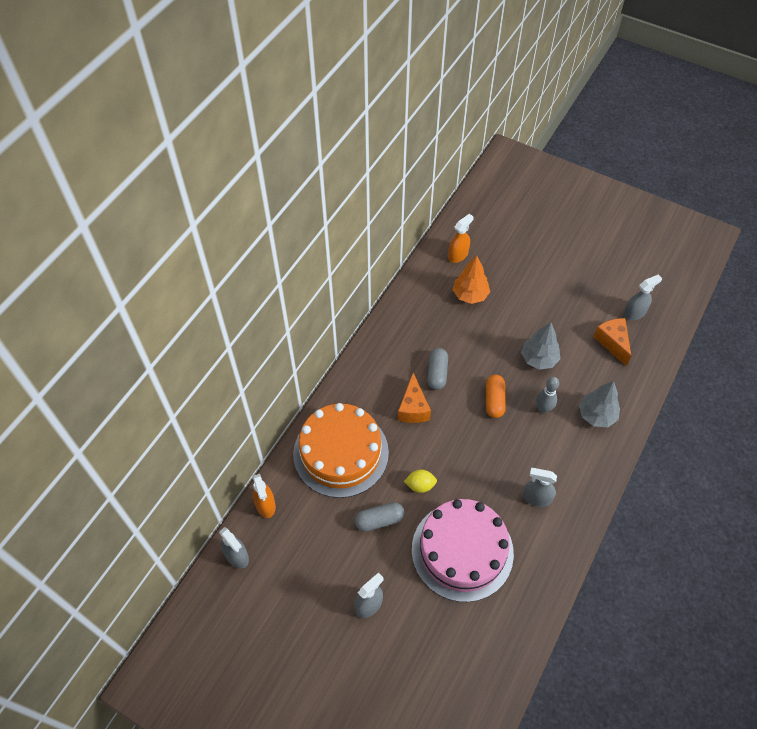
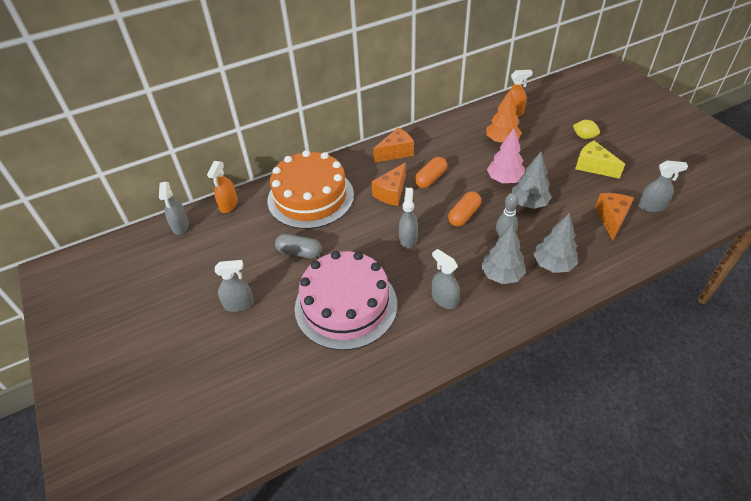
camera: 35 degrees right, 10 degrees down
yellow lemon [404,470,437,493] -> yellow lemon moved to [573,120,600,139]
grey capsule [427,348,448,390] -> orange capsule [414,157,447,188]
none -> orange cheese [373,128,414,163]
none -> grey spray bottle [399,188,418,249]
none -> grey tree [481,224,526,284]
none -> pink tree [487,128,525,183]
none -> yellow cheese [575,141,625,179]

